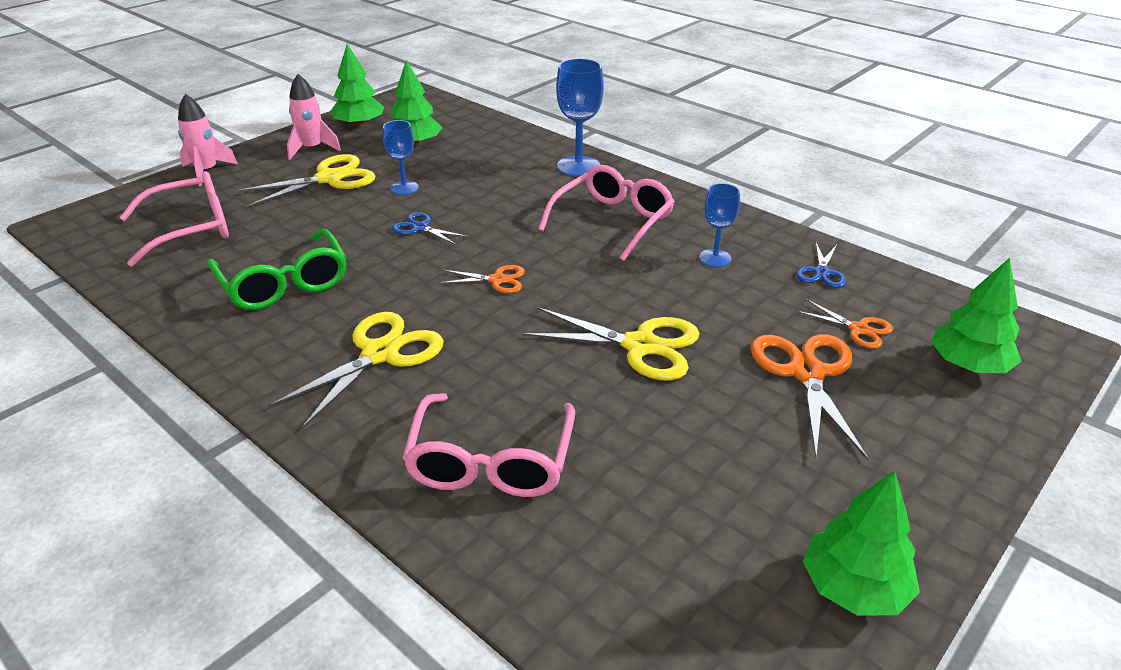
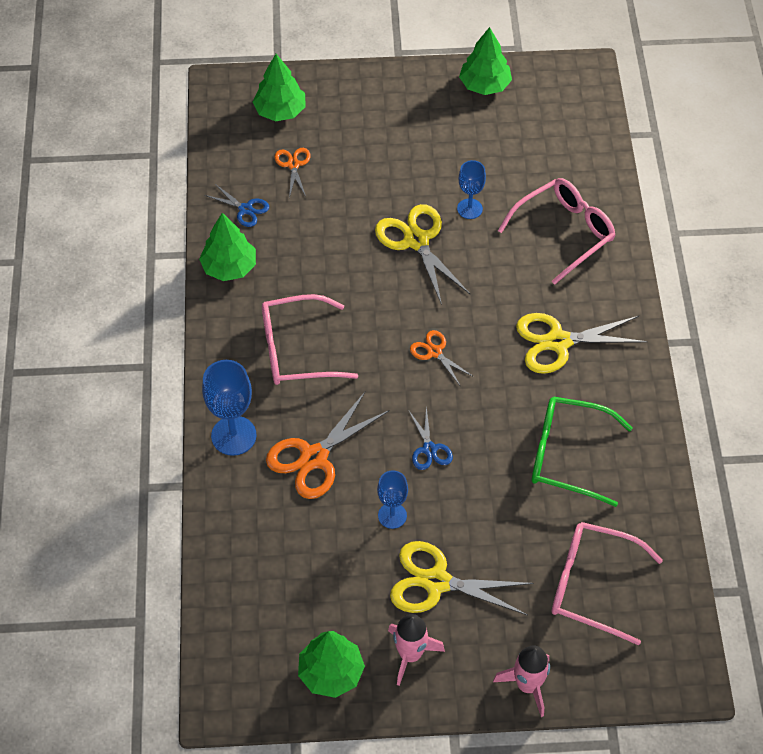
camera: 135 degrees left, 20 degrees up
green glasses [207,229,347,310] -> green glasses turned 90 degrees counterclockwise [532,397,633,507]
green tree [390,60,442,147] -> green tree moved to [199,213,256,281]
blue goblet [699,183,740,267] -> blue goblet moved to [457,160,486,219]
orange scissors [750,334,869,460] -> orange scissors moved to [266,392,390,499]
blue scissors [797,242,846,288] -> blue scissors turned 60 degrees clockwise [205,184,269,227]

